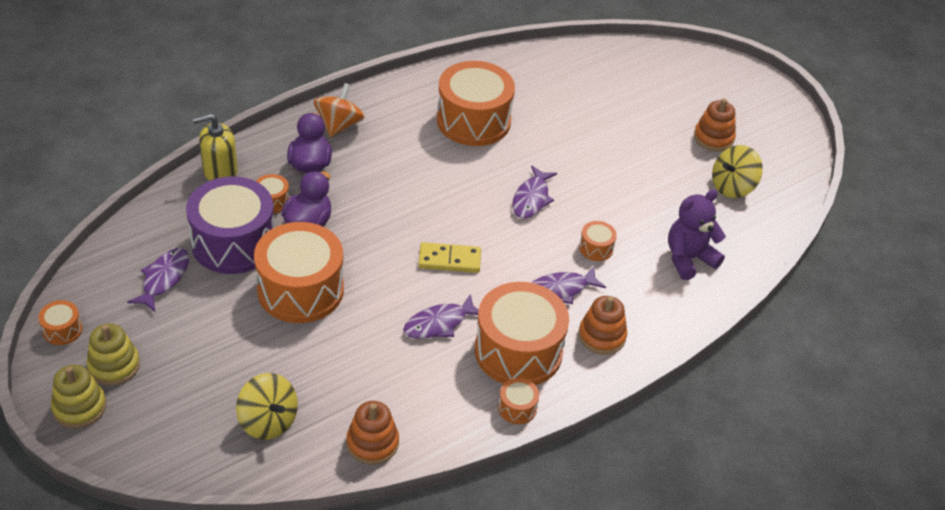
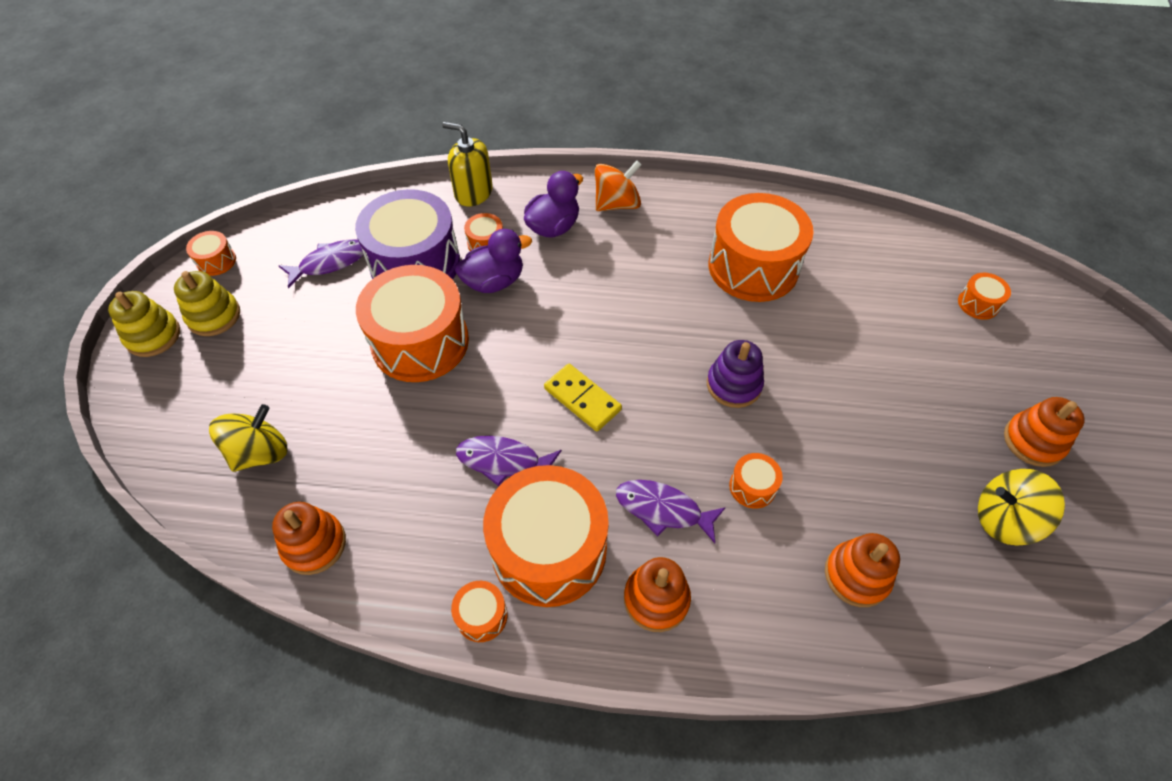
camera: 45 degrees right, 10 degrees up
yellow spinning top [236,373,298,440] -> yellow spinning top turned 135 degrees counterclockwise [209,404,288,472]
purple fish [512,165,557,219] -> purple stacking toy [707,340,764,408]
purple teddy bear [668,189,726,280] -> orange stacking toy [825,533,900,607]
none -> orange drum [958,273,1011,320]

